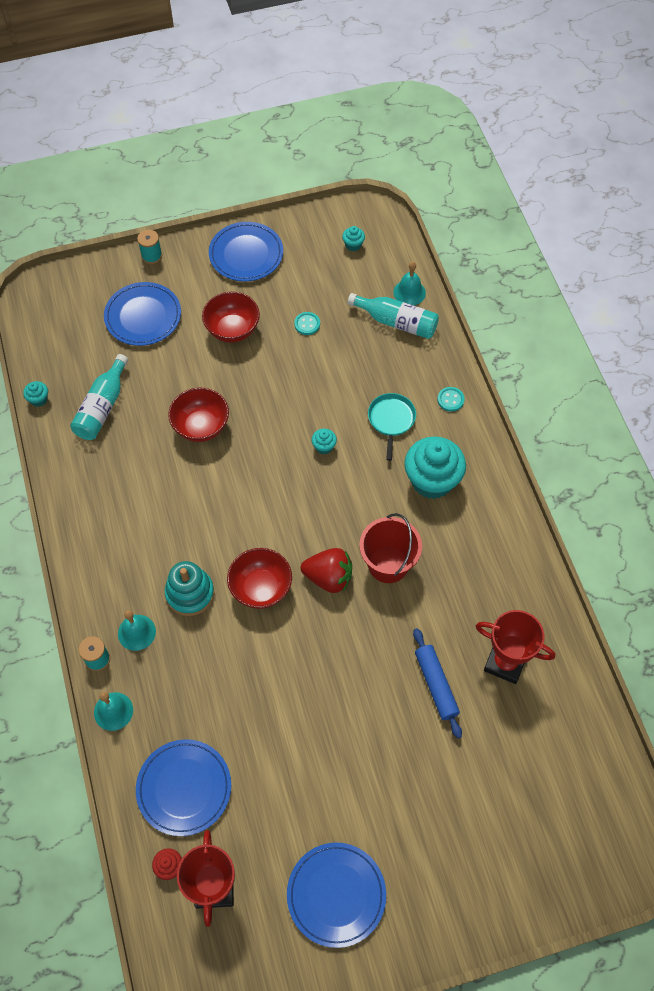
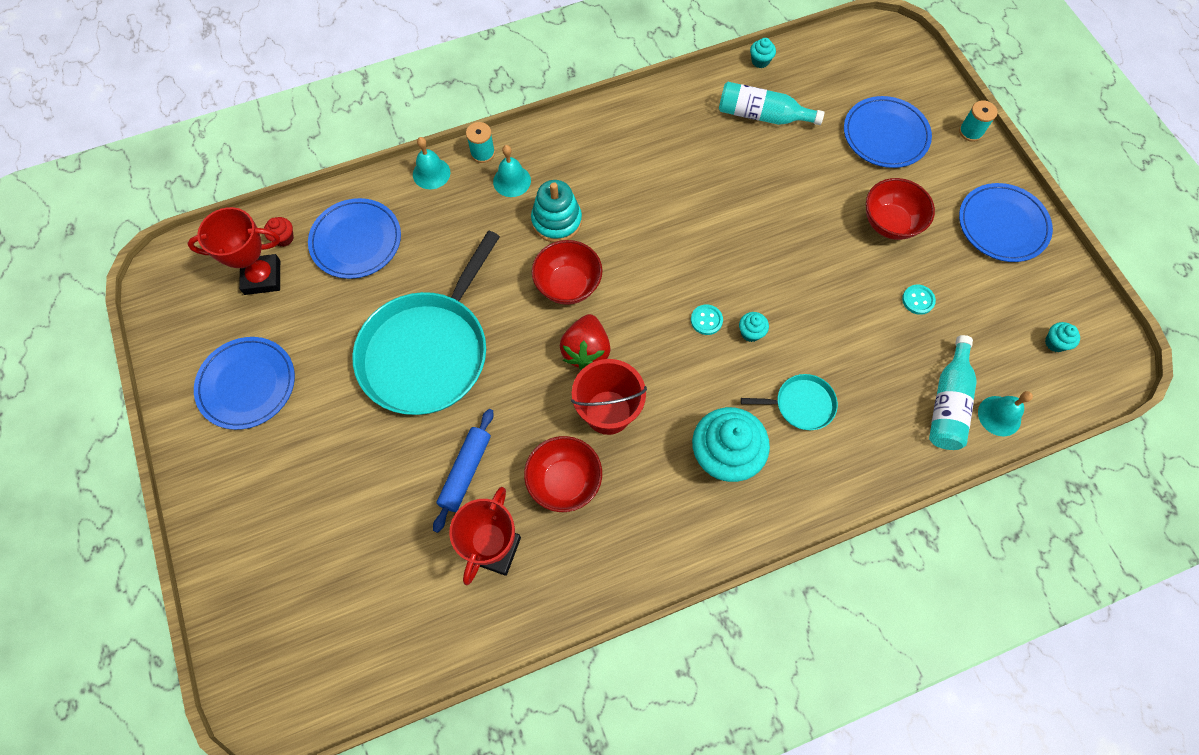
camera: 85 degrees right, 5 degrees up
red bowl [168,388,229,442] -> red bowl moved to [524,436,602,512]
blue rolling pin [413,628,462,738] -> blue rolling pin turned 45 degrees counterclockwise [433,409,493,533]
turquoise button [437,387,465,412] -> turquoise button moved to [691,304,723,335]
none -> turquoise pan [353,230,500,415]

